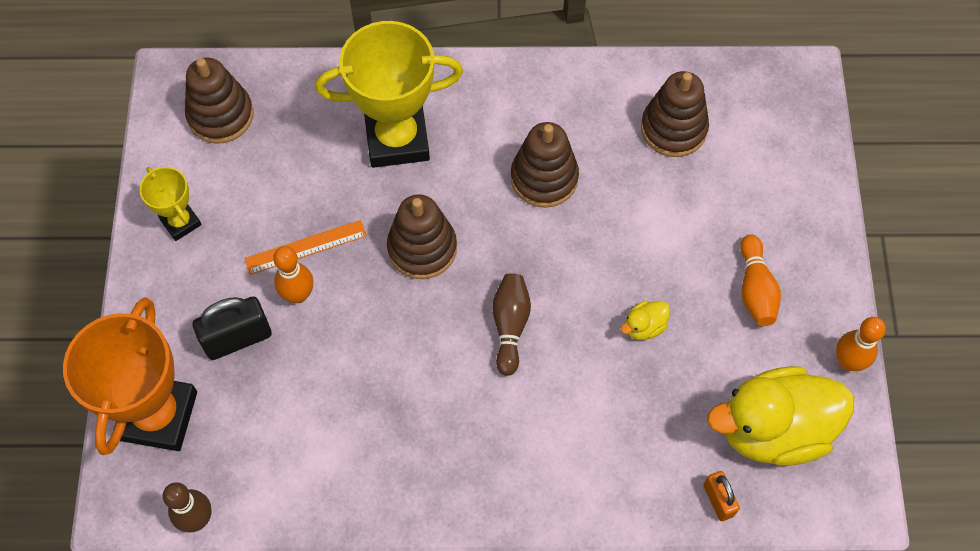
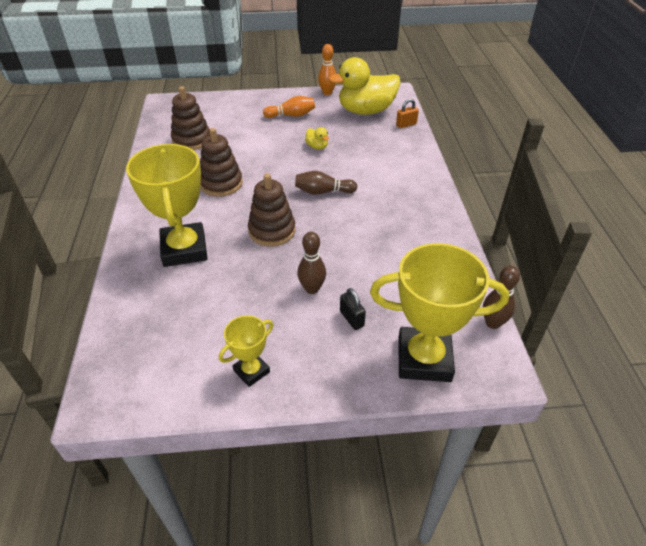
camera: 95 degrees left, 20 degrees down
orange trophy [63,297,197,455] -> yellow trophy [370,243,509,382]
brown stacking toy [185,57,254,144] -> none
black padlock [193,296,272,360] -> black padlock [340,288,366,330], size x0.60
orange ruler [244,220,367,275] -> none
orange bowling pin [273,246,313,303] -> brown bowling pin [297,232,326,294]
yellow duck [707,366,854,466] -> yellow duck turned 90 degrees clockwise [329,57,401,115]

